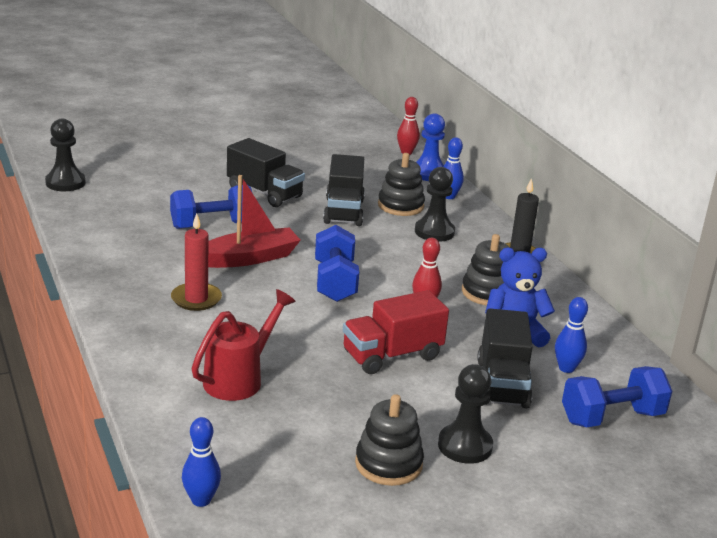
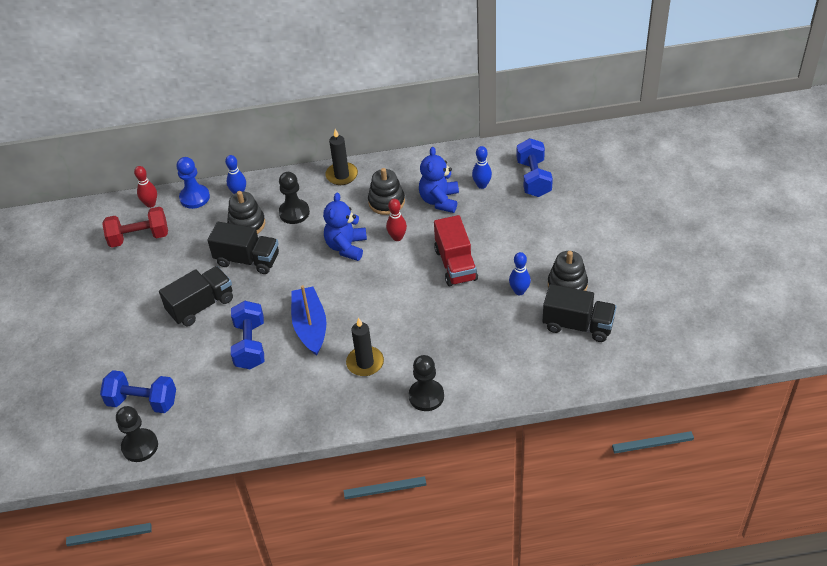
camera: 70 degrees left, 20 degrees up
red candle [171,213,222,311] -> black candle [346,318,384,376]
blue bowling pin [182,417,221,507] -> blue bowling pin moved to [509,252,531,295]
red watering can [191,289,296,401] -> none
red boat [208,175,301,268] -> blue boat [291,285,327,356]
blue dumbbell [315,225,359,302] -> blue dumbbell moved to [100,370,176,413]
black pawn [438,364,493,464] -> black pawn moved to [409,355,444,411]
black truck [477,308,533,408] -> black truck moved to [543,284,617,342]
none -> red dumbbell [102,207,168,248]
none -> blue teddy bear [323,193,367,261]

